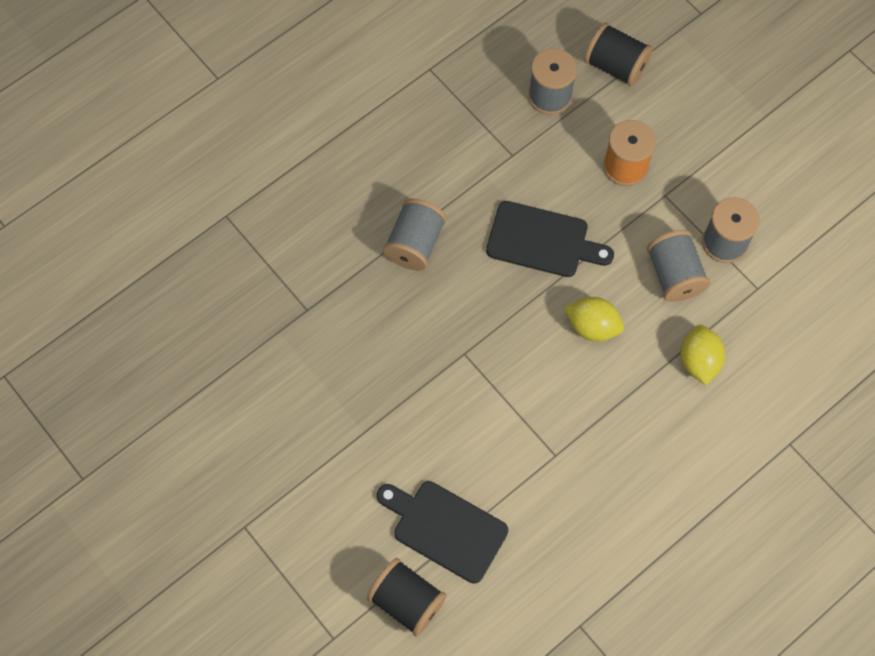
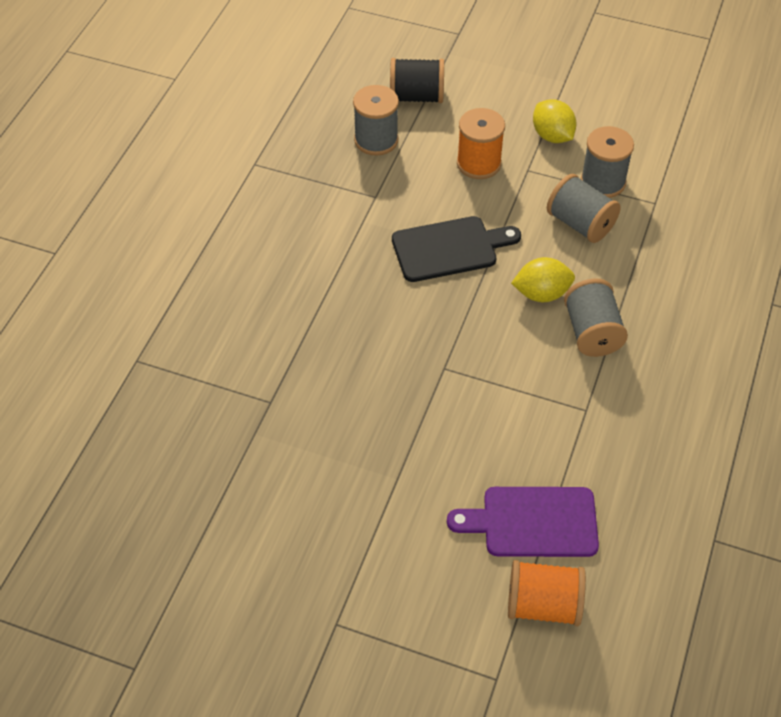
camera: 30 degrees left, 15 degrees down
black spool [367,558,447,637] -> orange spool [508,560,586,626]
black cutting board [377,481,508,583] -> purple cutting board [447,487,599,557]
grey spool [383,198,446,271] -> grey spool moved to [564,278,628,357]
yellow lemon [680,325,725,385] -> yellow lemon moved to [533,99,576,143]

